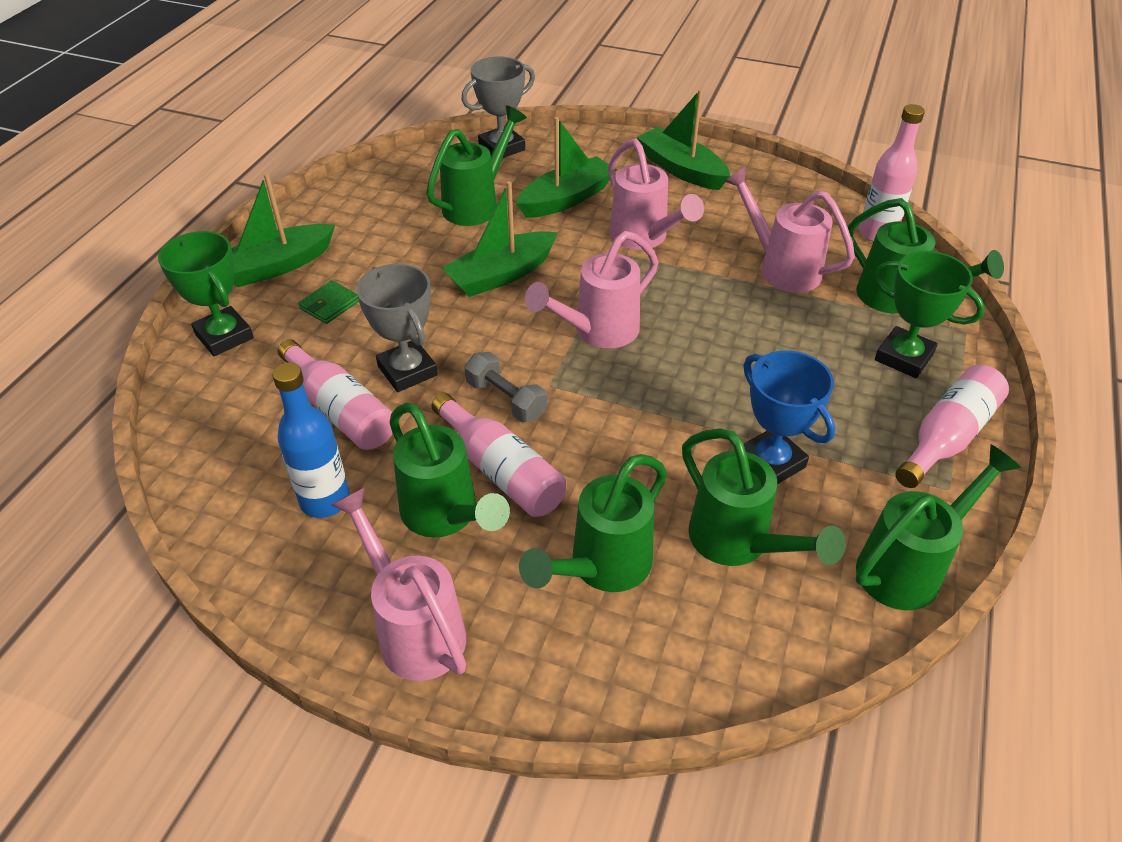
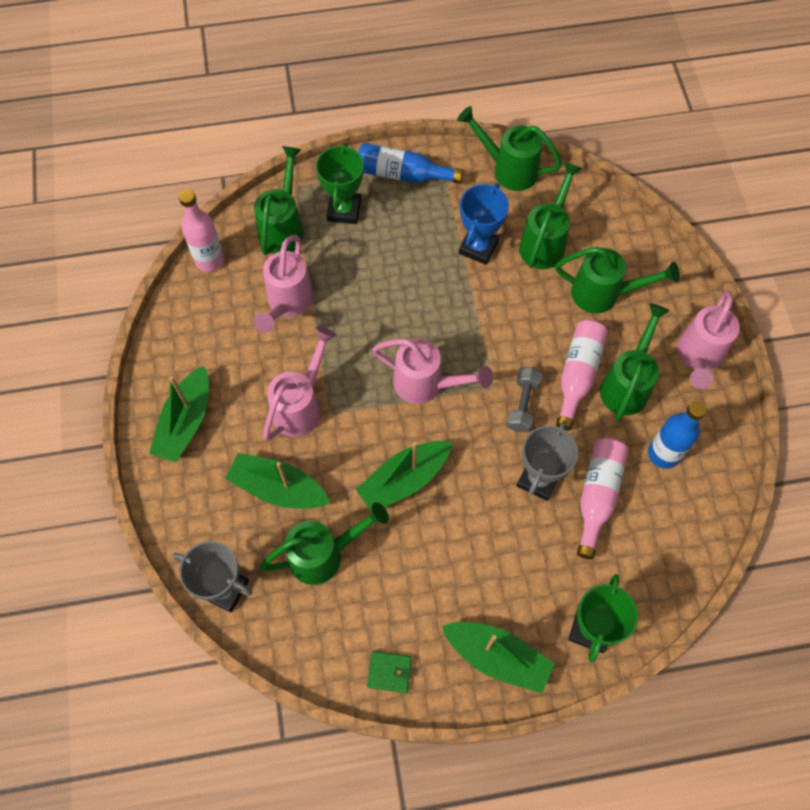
camera: 120 degrees left, 20 degrees up
green wallet [298,280,359,324] -> green wallet moved to [367,651,412,693]
green watering can [426,105,527,226] -> green watering can turned 150 degrees clockwise [260,502,389,585]
green boat [442,181,558,297] -> green boat turned 120 degrees clockwise [355,441,452,510]
pink bottle [895,365,1009,488] -> blue bottle [358,143,463,184]

